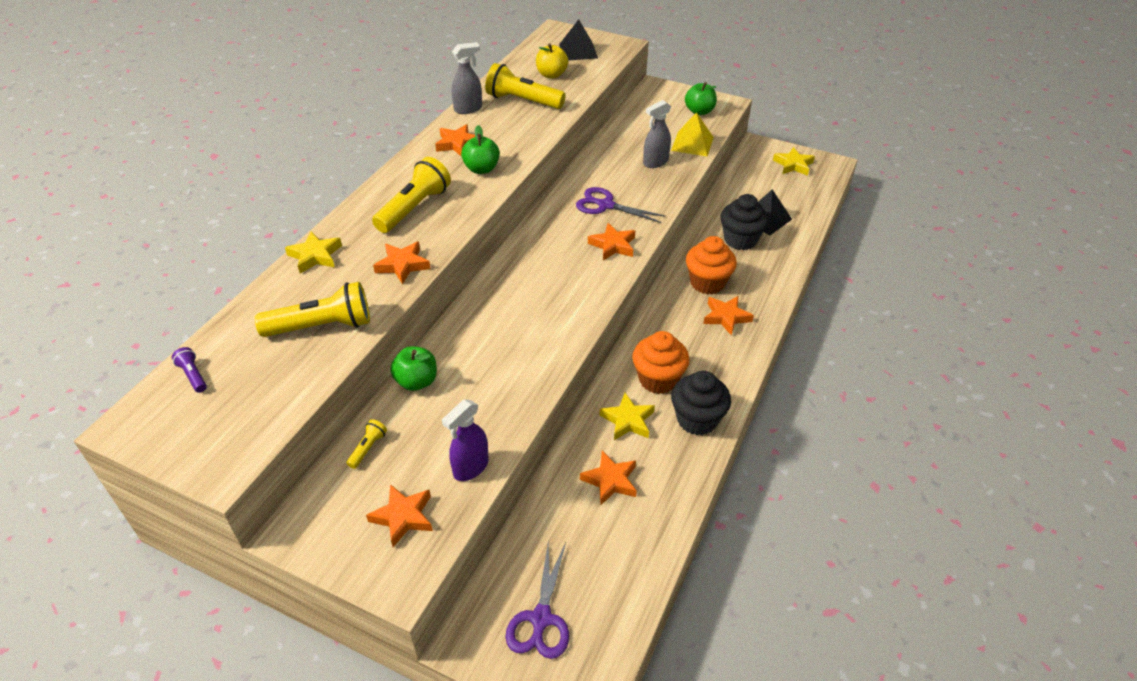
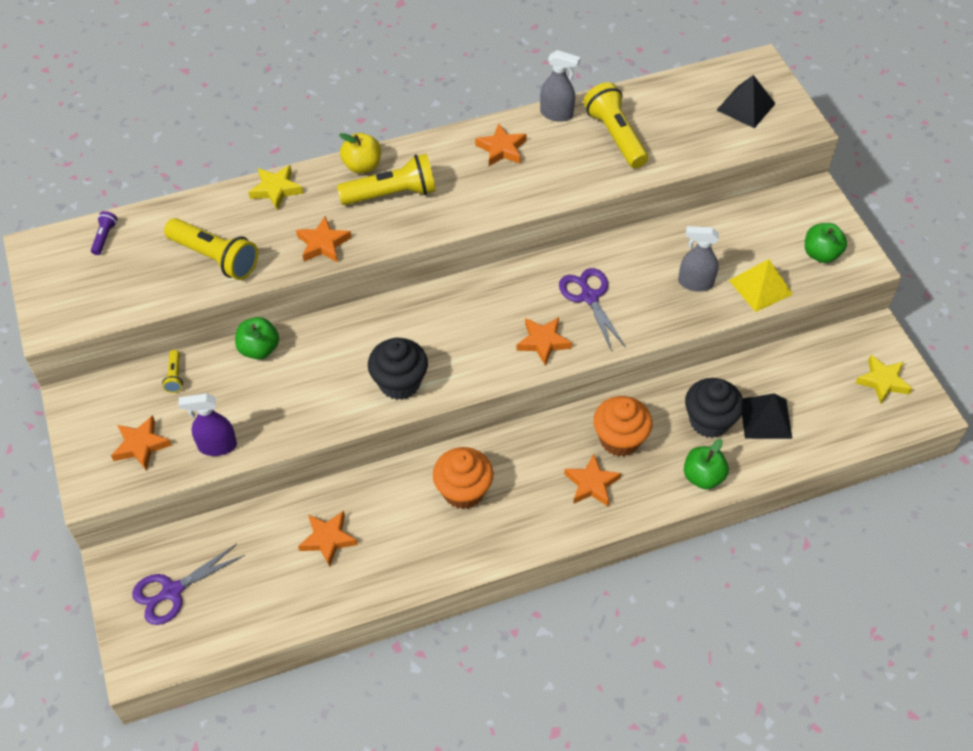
camera: 45 degrees right, 10 degrees up
yellow flashlight [347,419,387,469] -> yellow flashlight turned 105 degrees clockwise [162,350,183,393]
green apple [461,125,500,174] -> green apple moved to [684,439,729,490]
yellow apple [536,43,568,79] -> yellow apple moved to [339,133,381,174]
yellow star [600,393,655,440] -> none
black cupcake [671,371,731,435] -> black cupcake moved to [368,338,428,400]

